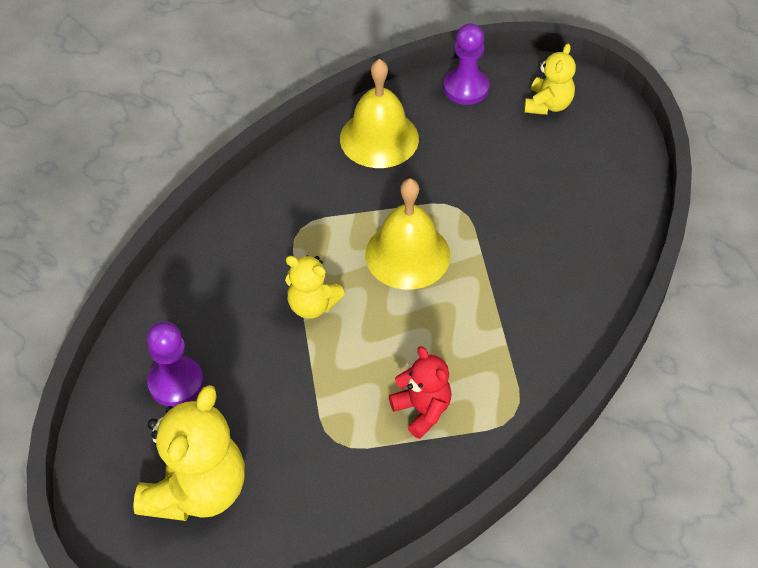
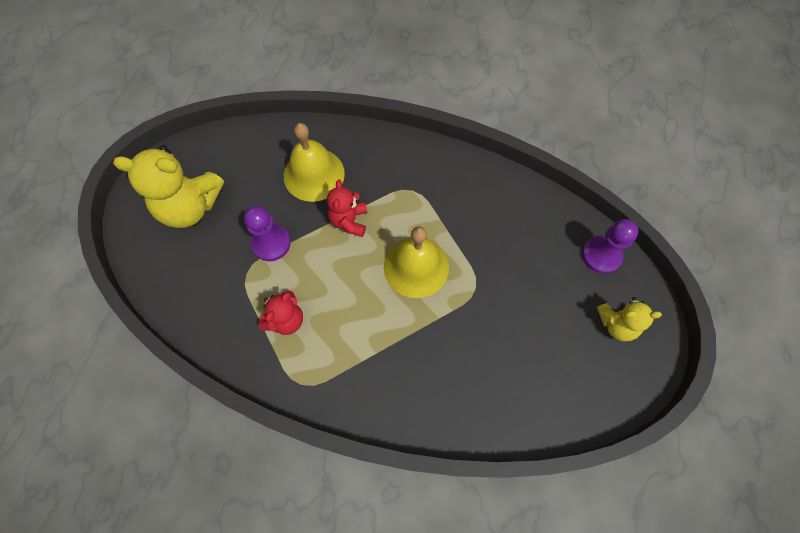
camera: 70 degrees right, 15 degrees up
purple pawn [147,321,204,407] -> purple pawn moved to [244,206,291,261]
yellow teddy bear [285,255,345,319] -> red teddy bear [327,179,367,237]
yellow bell [340,59,419,168] -> yellow bell moved to [284,123,345,202]

